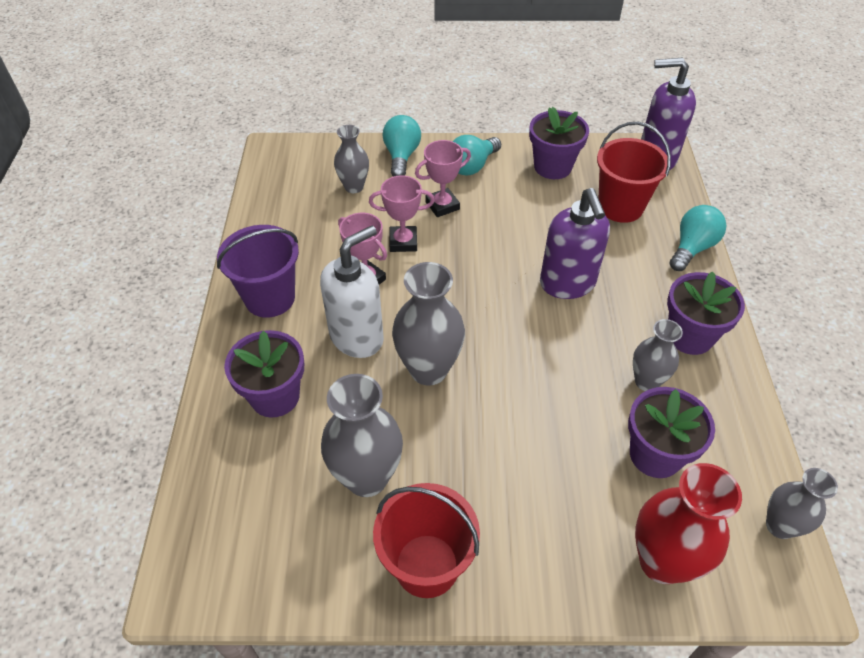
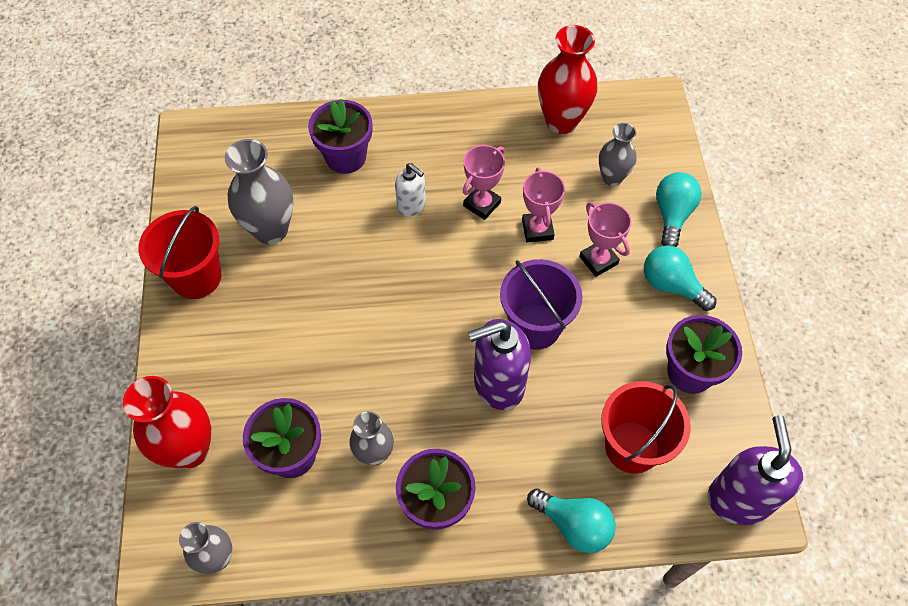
camera: 85 degrees right, 10 degrees up
purple bucket [217,225,299,318] -> purple bucket moved to [500,259,582,350]
white soap dispenser [320,226,384,358] -> white soap dispenser [395,163,426,217], size x0.57
turquoise light bulb [382,115,421,177] -> turquoise light bulb turned 75 degrees counterclockwise [656,172,702,247]
grey vase [392,262,465,385] -> none
none -> red vase [538,25,597,134]

